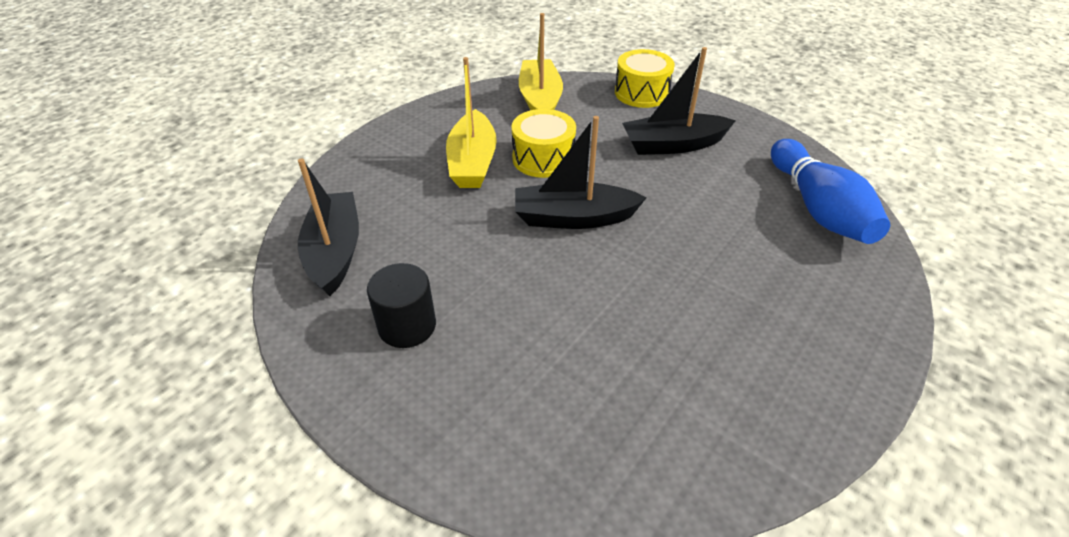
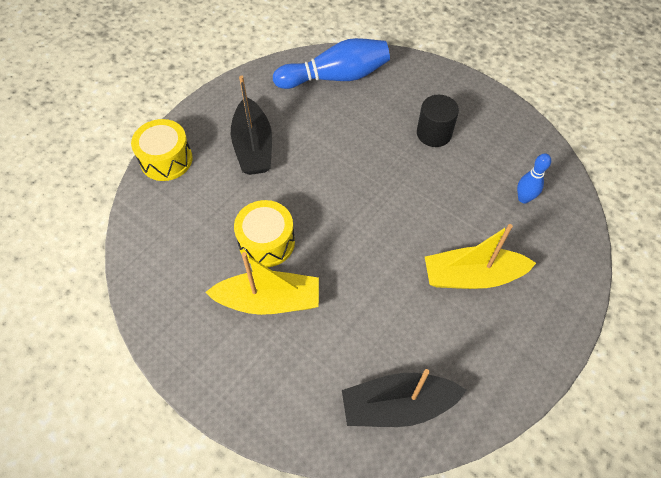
camera: 90 degrees left, 15 degrees up
black cylinder [367,263,436,348] -> black cylinder moved to [417,95,459,147]
black boat [515,116,646,229] -> none
yellow boat [519,13,563,110] -> yellow boat moved to [425,224,536,289]
none -> blue bowling pin [517,153,551,203]

